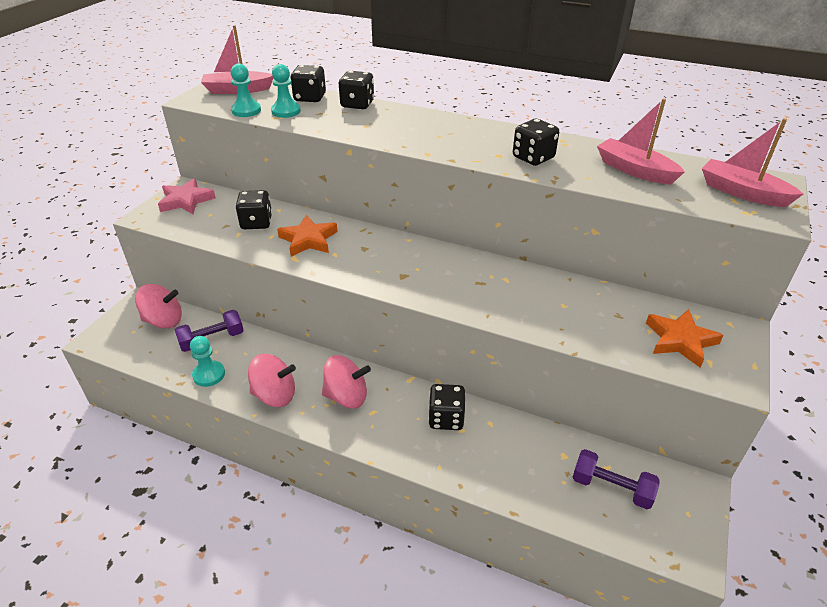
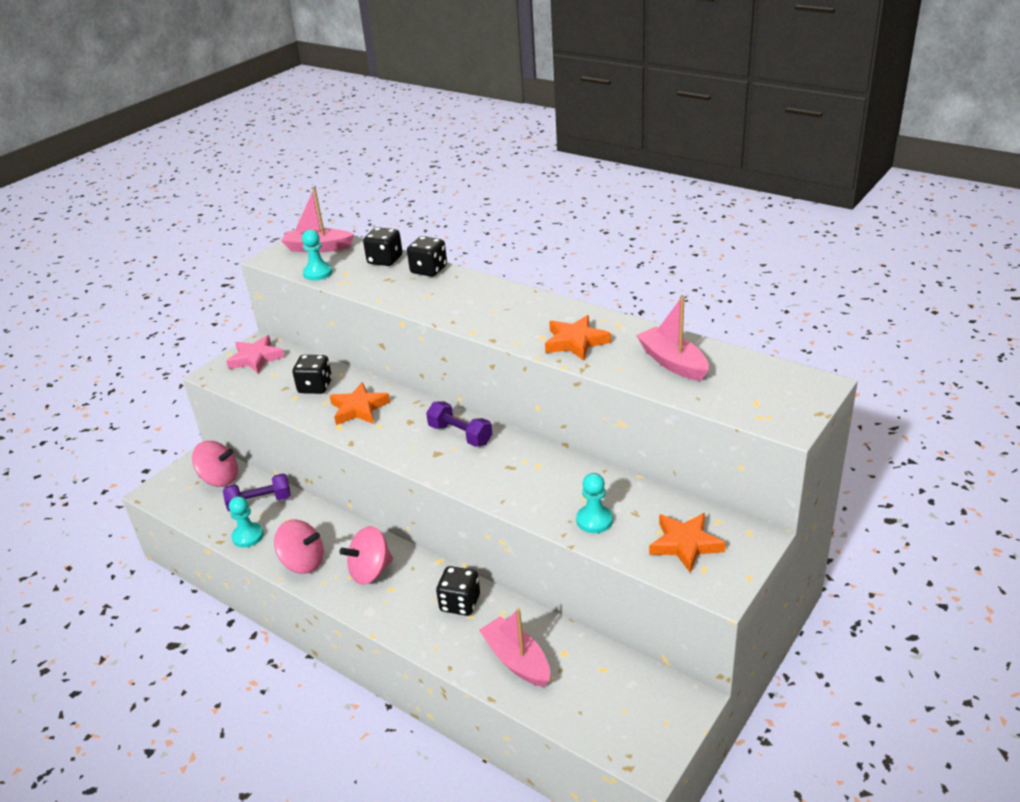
camera: 15 degrees right, 5 degrees down
turquoise pawn [271,64,301,118] -> turquoise pawn moved to [576,473,613,533]
pink spinning top [322,355,371,409] -> pink spinning top turned 135 degrees clockwise [339,526,393,585]
black dice [513,119,559,166] -> orange star [545,315,611,361]
purple dumbbell [572,449,660,509] -> purple dumbbell moved to [426,401,492,447]
pink boat [702,118,803,207] -> pink boat moved to [479,608,550,687]

